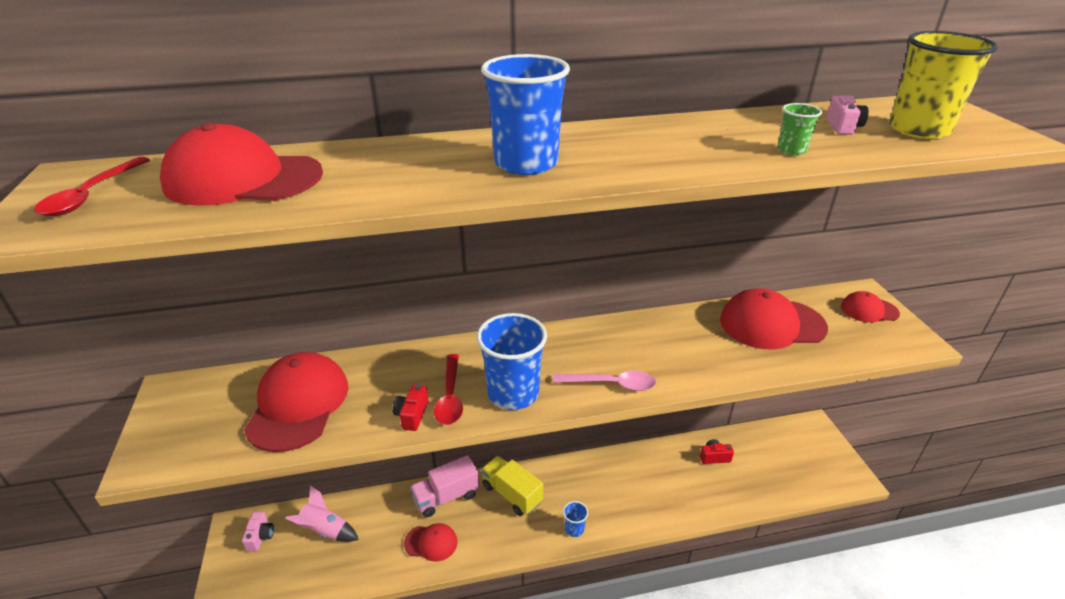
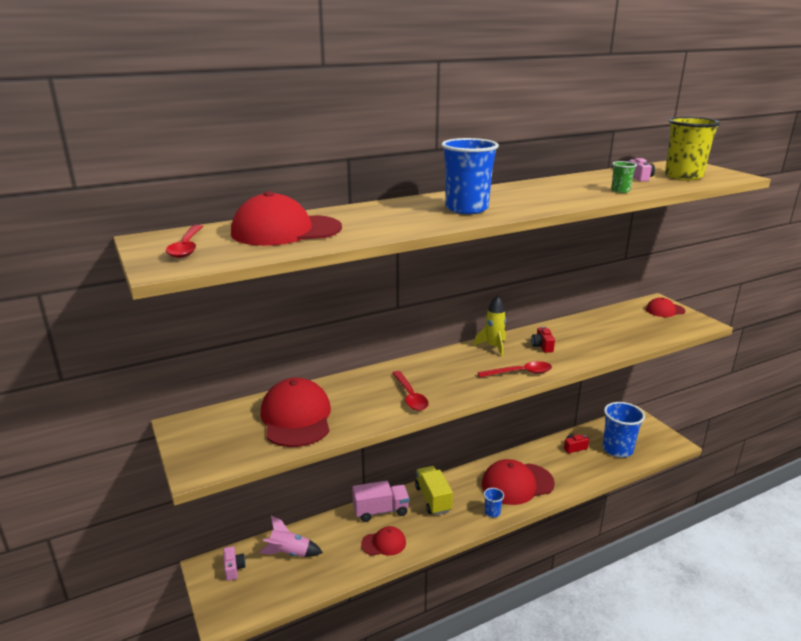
camera: 15 degrees left, 10 degrees down
red camera [392,384,429,431] -> red camera moved to [531,326,555,353]
pink truck [410,455,479,518] -> pink truck turned 150 degrees counterclockwise [352,481,409,522]
blue cup [477,313,547,410] -> blue cup moved to [603,402,645,457]
yellow truck [481,456,543,516] -> yellow truck turned 45 degrees clockwise [415,466,453,515]
pink spoon [553,371,656,391] -> red spoon [477,361,552,377]
red cap [720,288,828,350] -> red cap moved to [482,459,555,505]
none -> yellow rocket [474,295,506,357]

